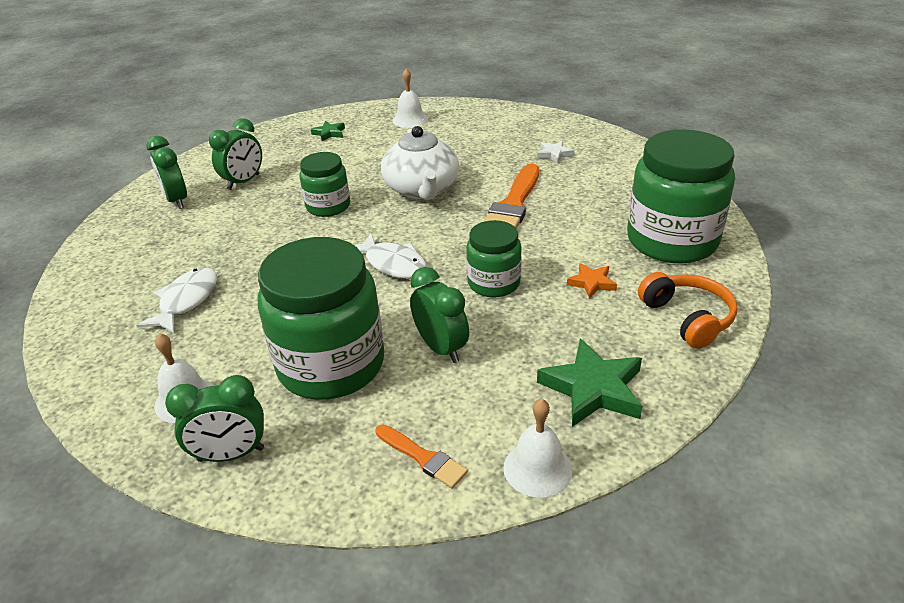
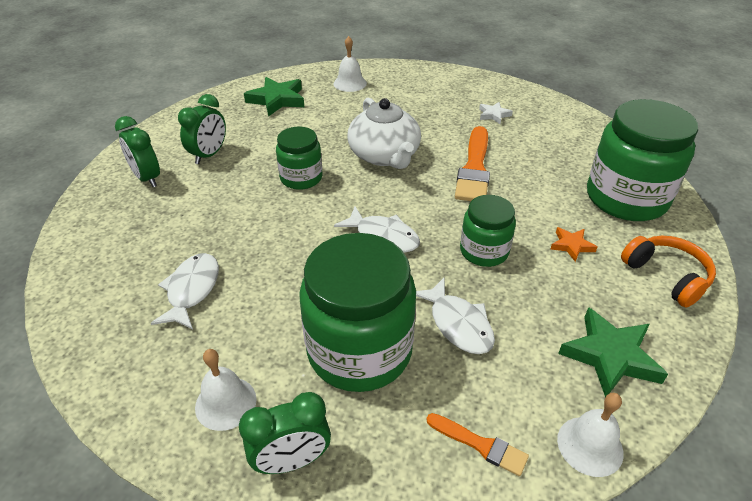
camera: 10 degrees left, 5 degrees up
green star [311,121,345,141] -> green star [244,77,304,117], size x1.86
green clock [410,267,469,363] -> white fish [416,278,495,354]

